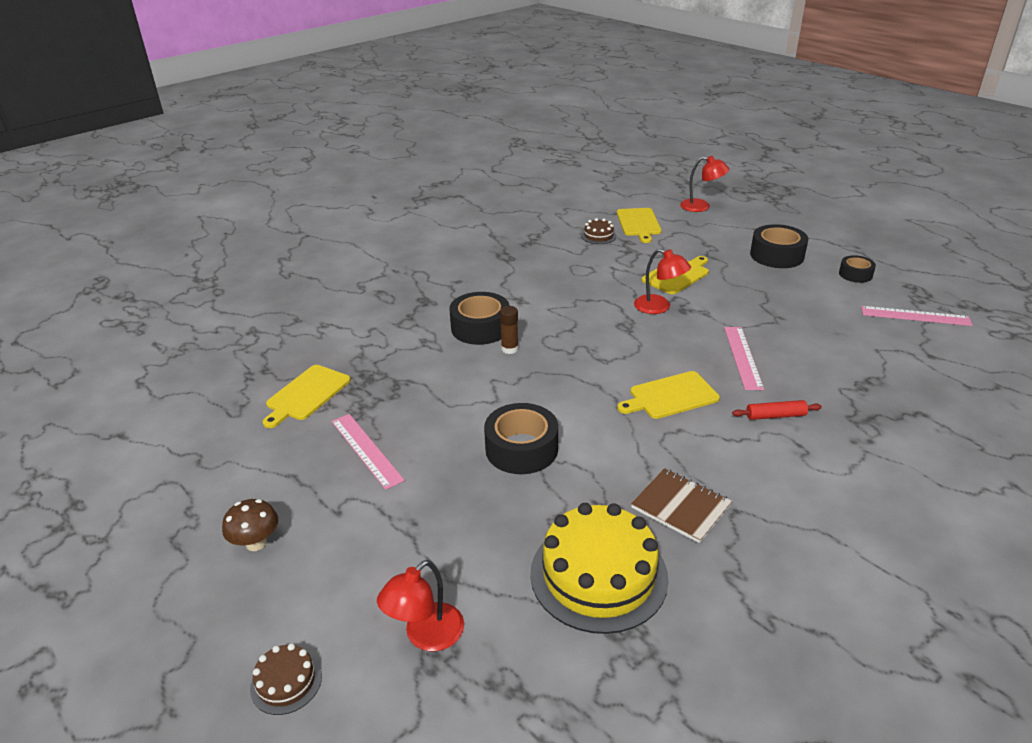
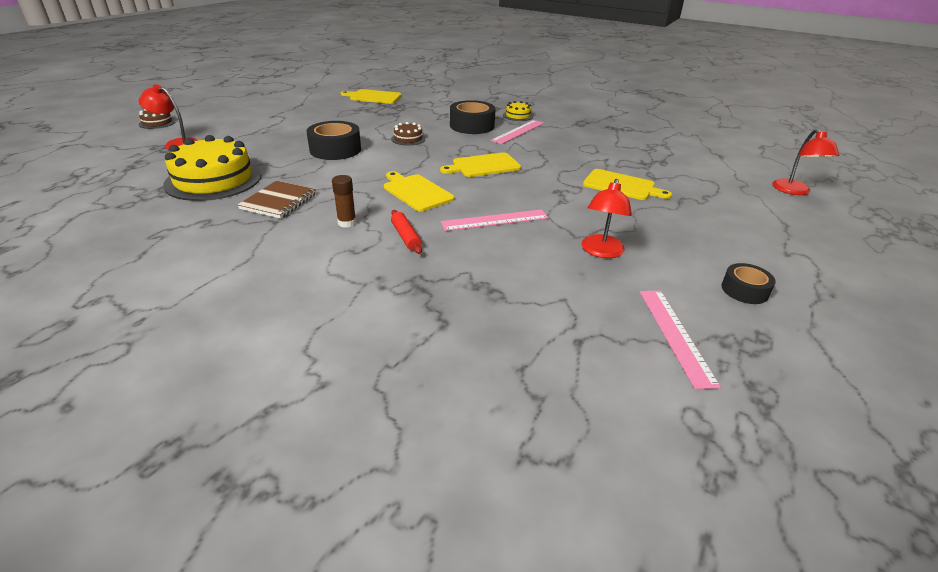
camera: 70 degrees right, 0 degrees up
brown mushroom [222,499,278,551] -> none
pink ruler [331,414,405,490] -> pink ruler moved to [491,120,544,144]
brown glue stick [500,306,519,354] -> brown glue stick moved to [332,175,356,228]
brown cake [581,218,617,244] -> brown cake moved to [391,122,426,145]
yellow cutting board [617,208,662,243] -> yellow cutting board moved to [440,152,521,177]
red lamp [634,249,691,314] -> red lamp moved to [582,179,632,258]
black tape [750,224,808,268] -> none
none -> yellow cake [503,101,533,121]

